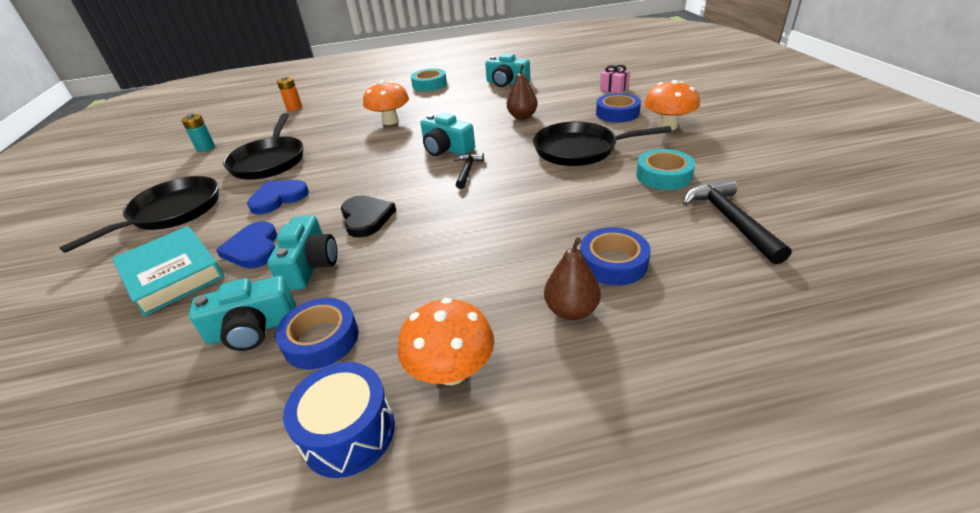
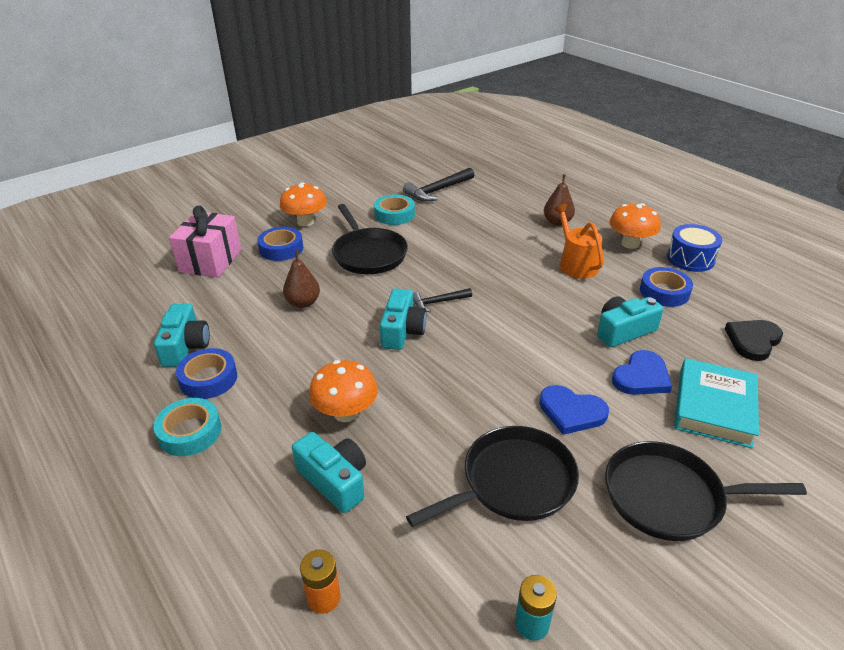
camera: 120 degrees left, 0 degrees up
turquoise camera [189,276,296,351] -> turquoise camera moved to [292,432,366,513]
black heart [341,195,396,238] -> black heart moved to [725,320,783,361]
blue tape [580,227,651,286] -> blue tape moved to [176,348,237,399]
pink gift [600,65,630,93] -> pink gift [169,205,241,278], size x2.02
none -> orange watering can [554,204,604,279]

